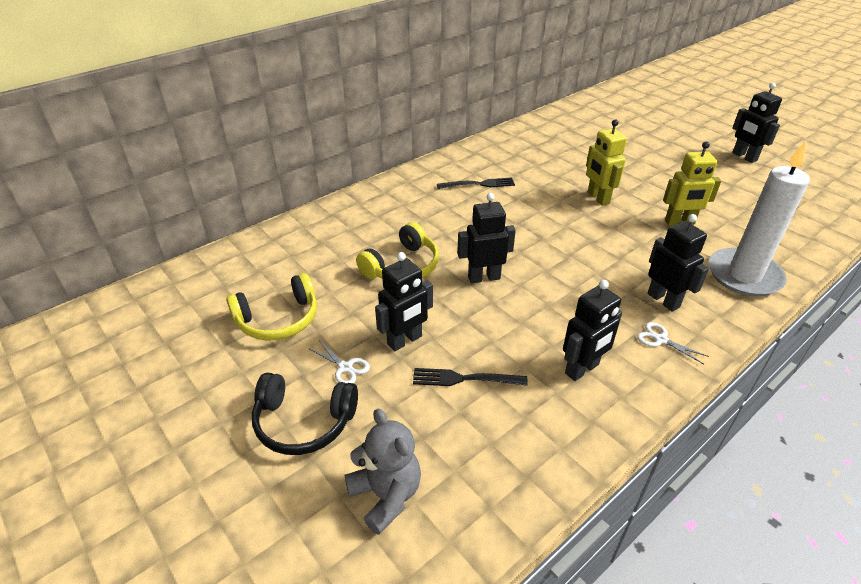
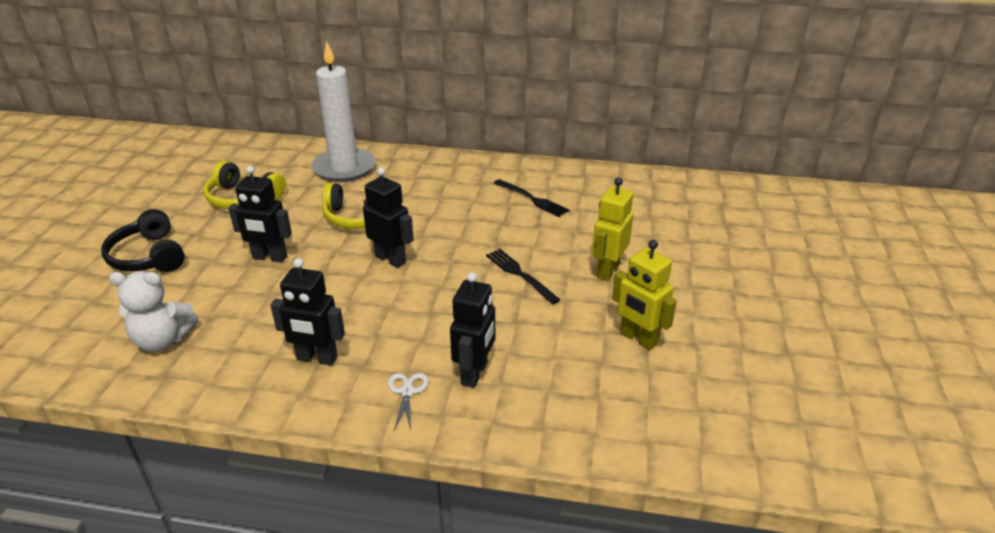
camera: 50 degrees right, 5 degrees down
white scissors [308,340,370,383] -> none
grey teddy bear [345,408,421,535] -> none
black fork [413,368,528,386] -> black fork moved to [486,249,560,305]
white candle [709,141,810,296] -> white candle moved to [311,41,376,182]
black robot [732,83,782,163] -> none
none -> white teddy bear [109,271,198,352]

